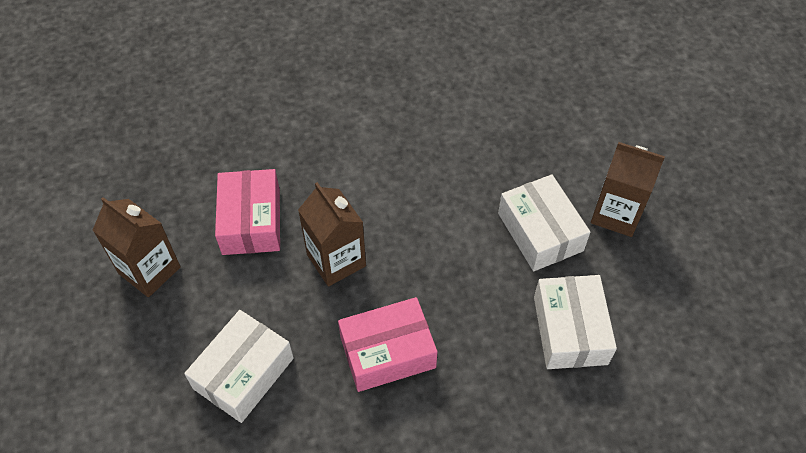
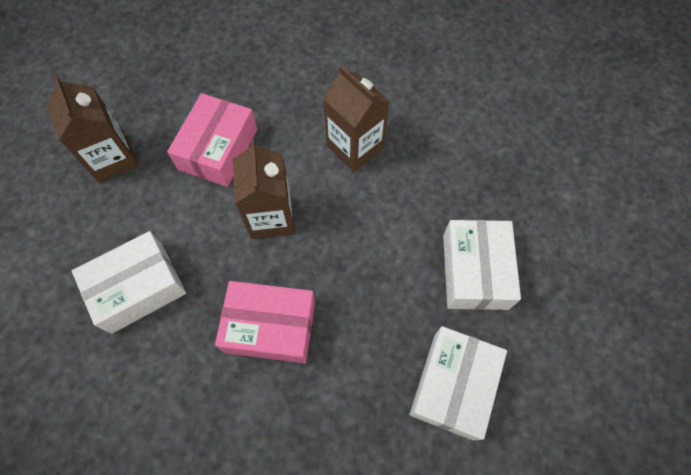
camera: 25 degrees right, 10 degrees up
brown carton [591,142,665,237] -> brown carton moved to [323,65,390,172]

